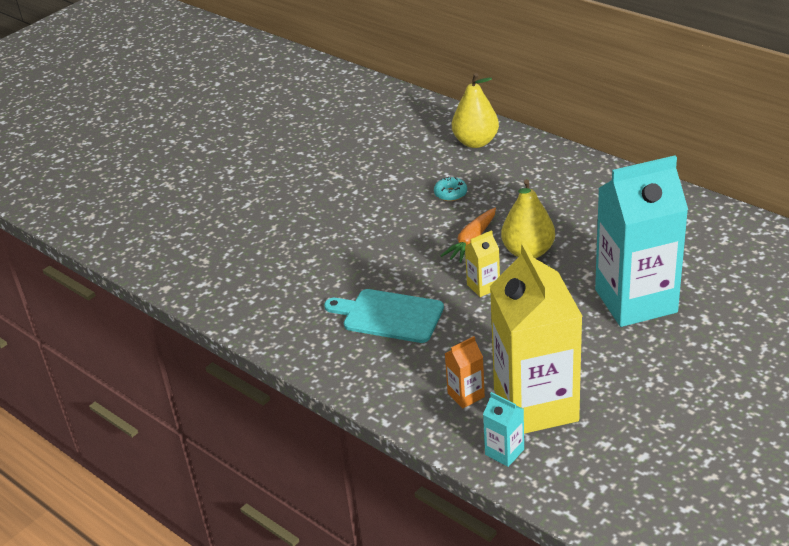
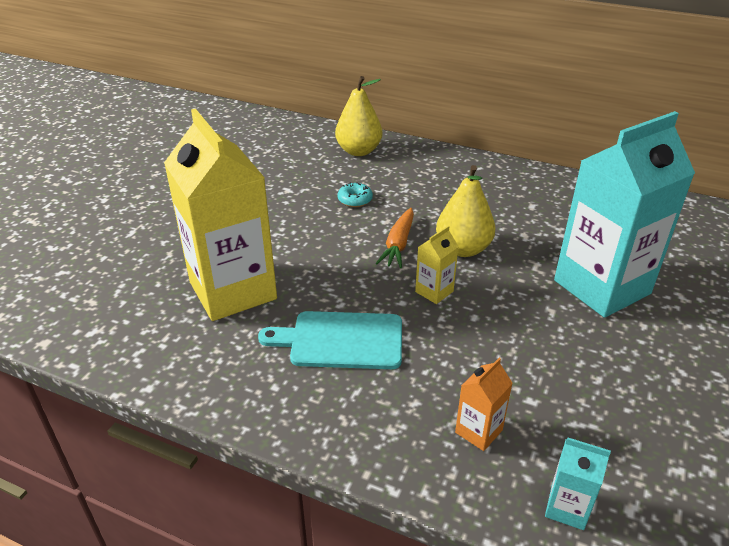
camera: 20 degrees left, 0 degrees up
yellow carton [490,243,583,434] -> yellow carton moved to [164,109,277,321]

